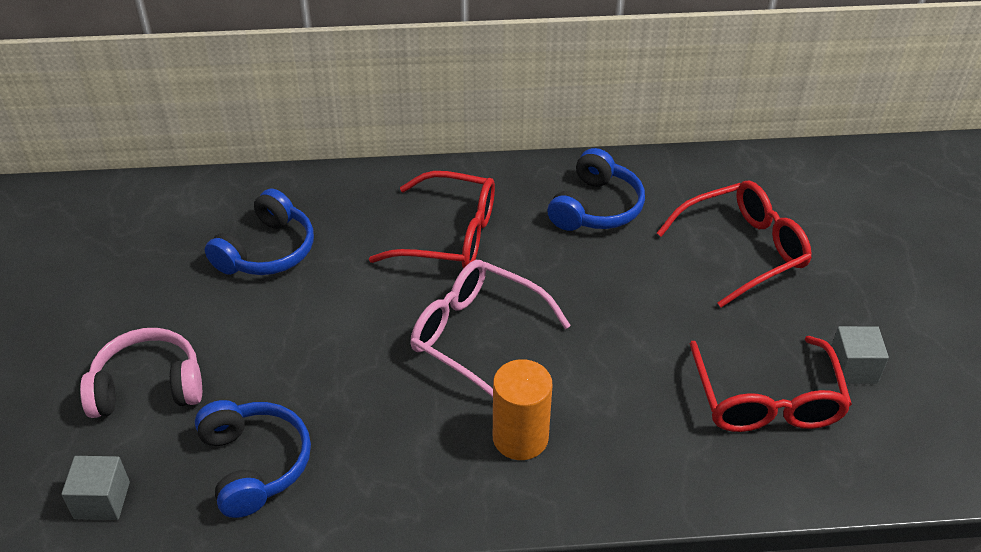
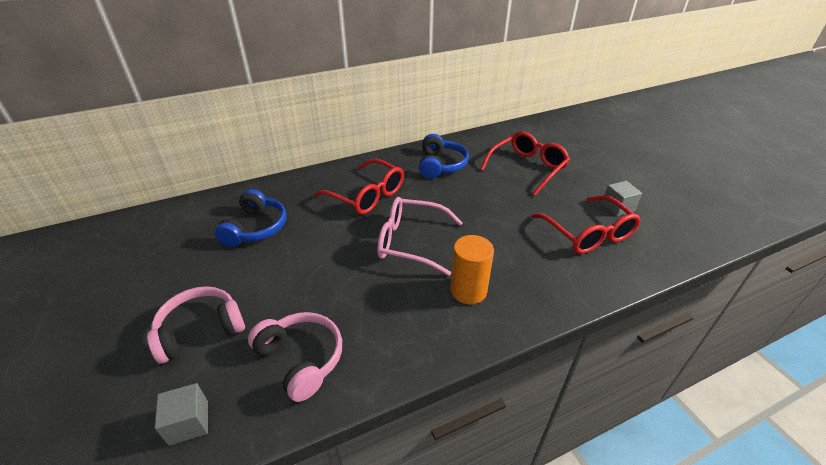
camera: 20 degrees left, 5 degrees down
blue headphones [195,400,311,518] -> pink headphones [248,312,342,402]
red glasses [369,171,495,268] -> red glasses turned 45 degrees clockwise [314,159,404,214]

